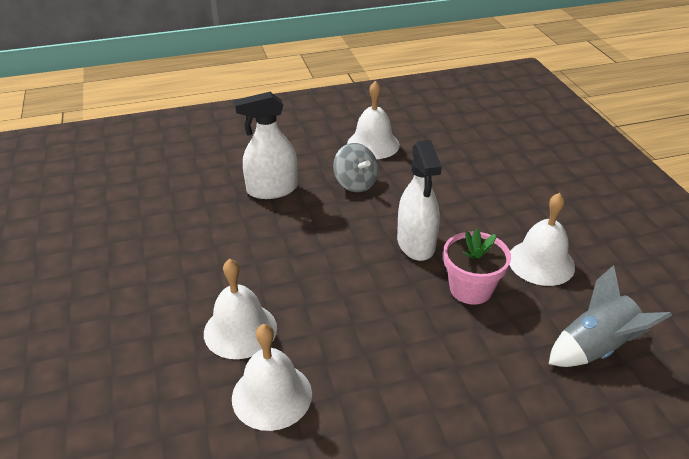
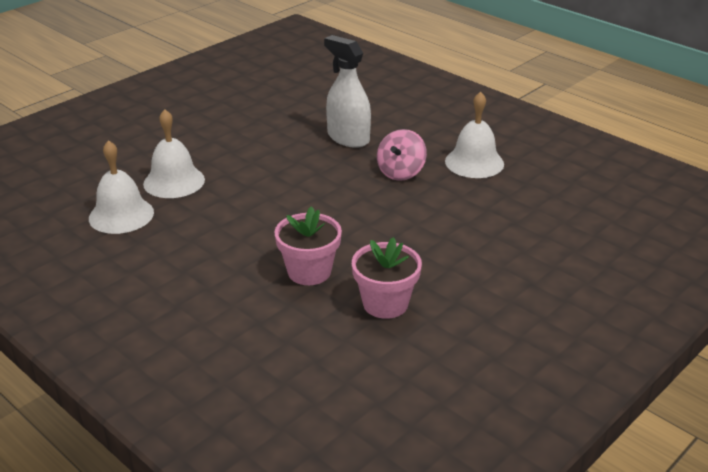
camera: 60 degrees right, 5 degrees down
grey spinning top [333,143,378,192] -> pink spinning top [377,129,427,181]
white spray bottle [397,140,442,261] -> none
white bell [510,193,575,286] -> pink flower pot [352,237,422,319]
grey rocket [549,265,672,367] -> none

